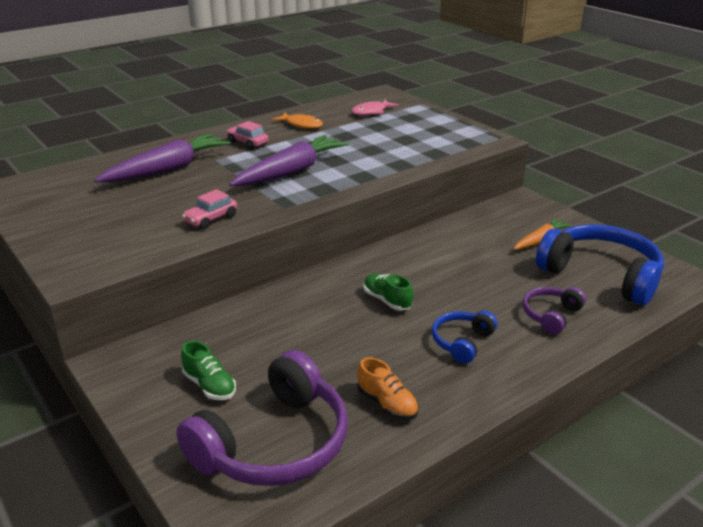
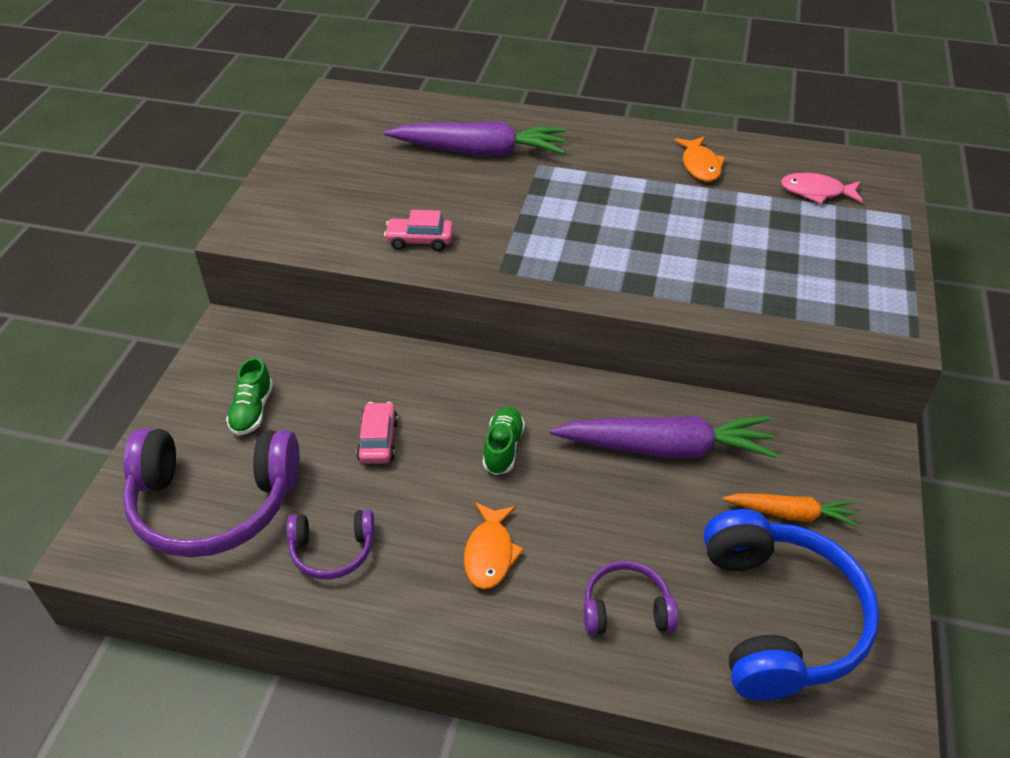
camera: 50 degrees right, 15 degrees up
pink car [227,121,269,150] -> pink car moved to [356,402,398,464]
purple carrot [229,135,349,186] -> purple carrot moved to [550,416,778,458]
orange shoe [357,357,419,420] -> purple headphones [287,509,375,579]
blue headphones [432,311,497,364] -> orange fish [464,503,524,589]

